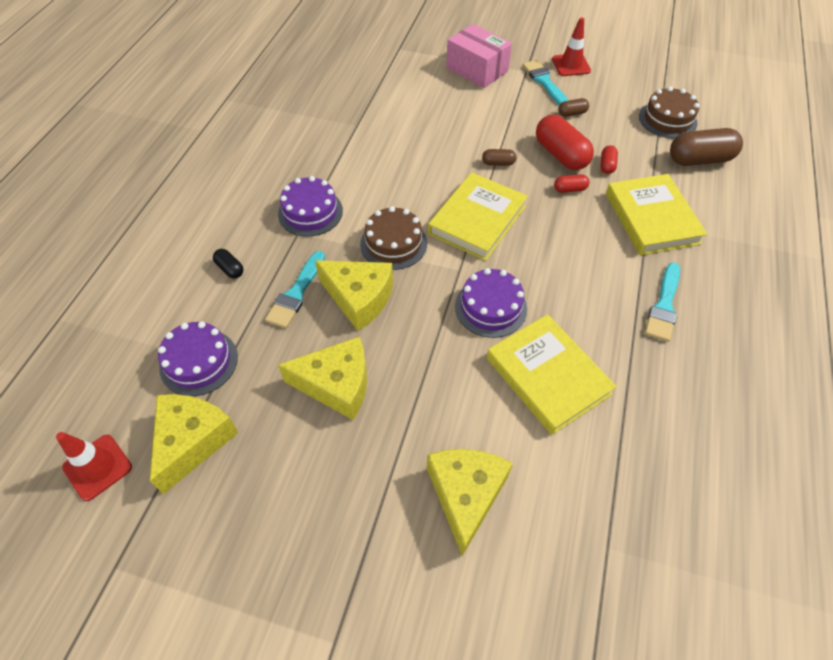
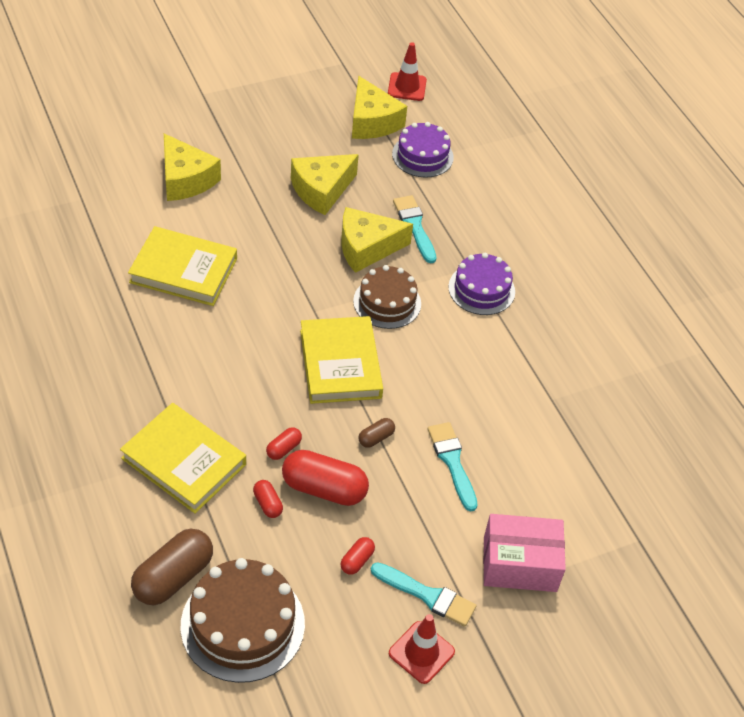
camera: 135 degrees right, 5 degrees down
black capsule [213,249,243,279] -> none
purple cake [455,268,527,338] -> none
brown capsule [558,98,589,117] -> red capsule [341,537,375,575]
brown cake [639,87,700,139] -> brown cake [181,558,305,683], size x1.50
turquoise brush [645,262,680,342] -> turquoise brush moved to [428,422,478,512]

